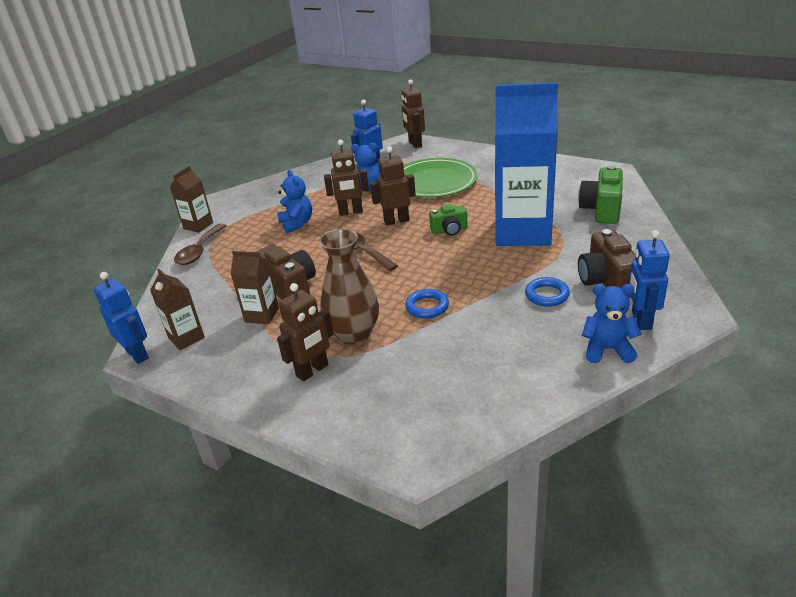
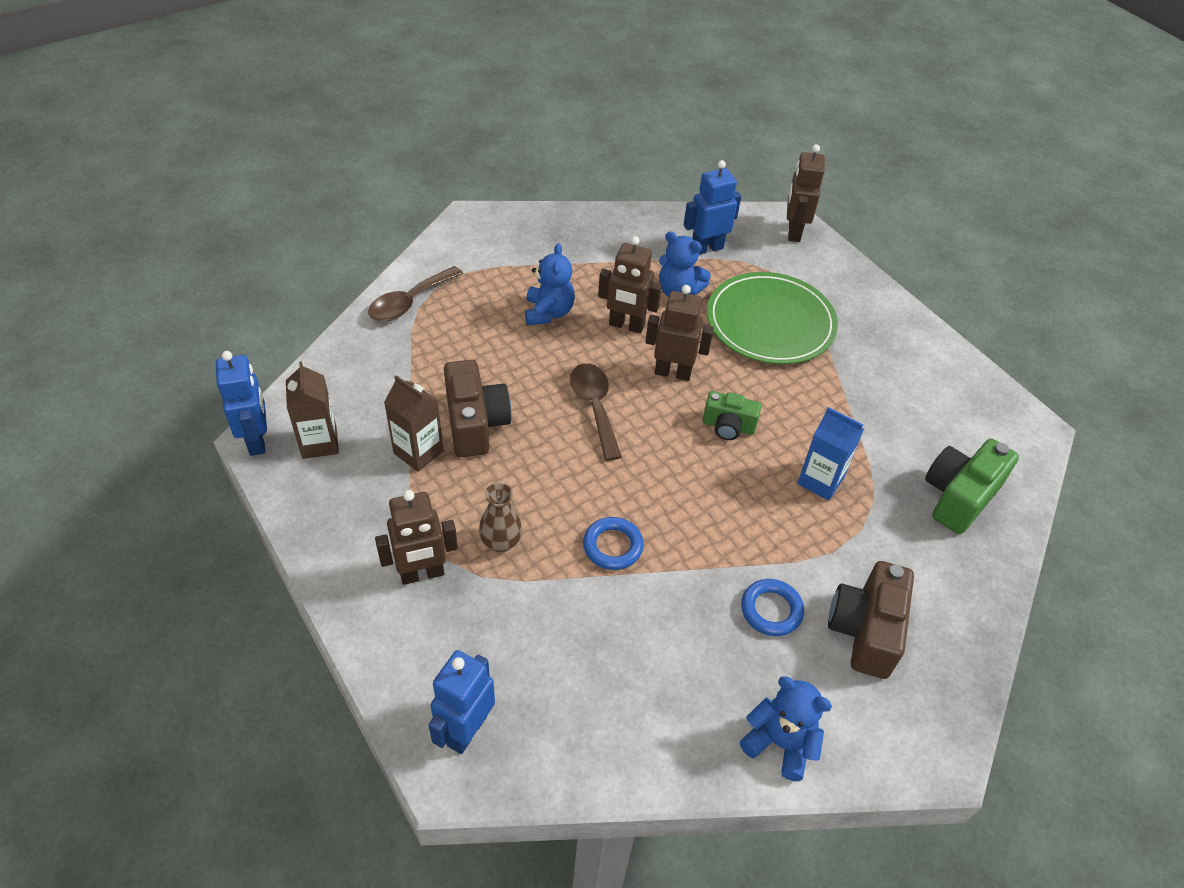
camera: 20 degrees right, 15 degrees up
brown carton [170,166,213,233] -> none
brown vase [319,229,379,345] -> brown vase [479,483,522,553], size x0.55
blue carton [495,82,558,246] -> blue carton [797,407,864,501], size x0.45
blue robot [629,230,670,330] -> blue robot moved to [428,650,495,754]

